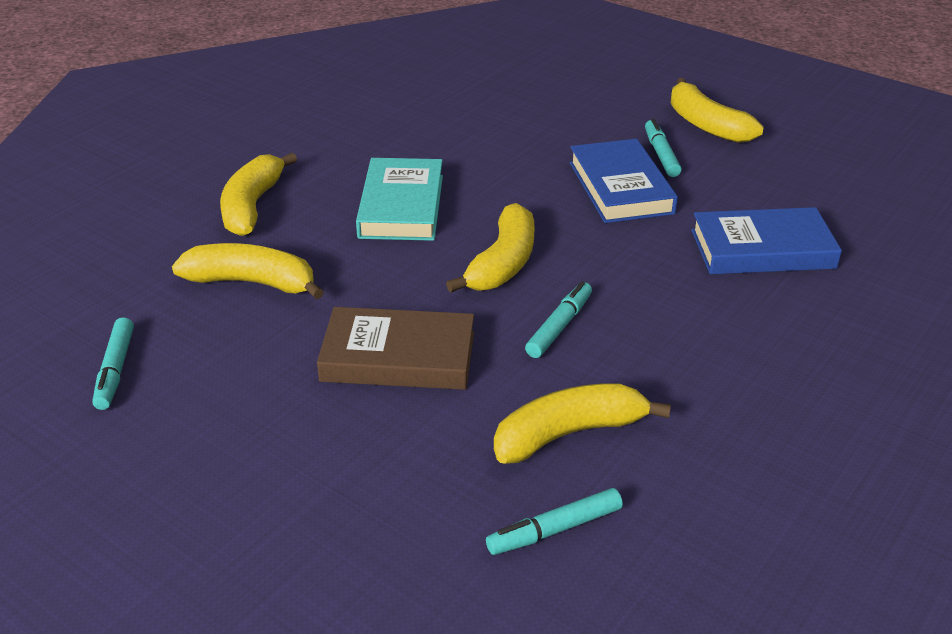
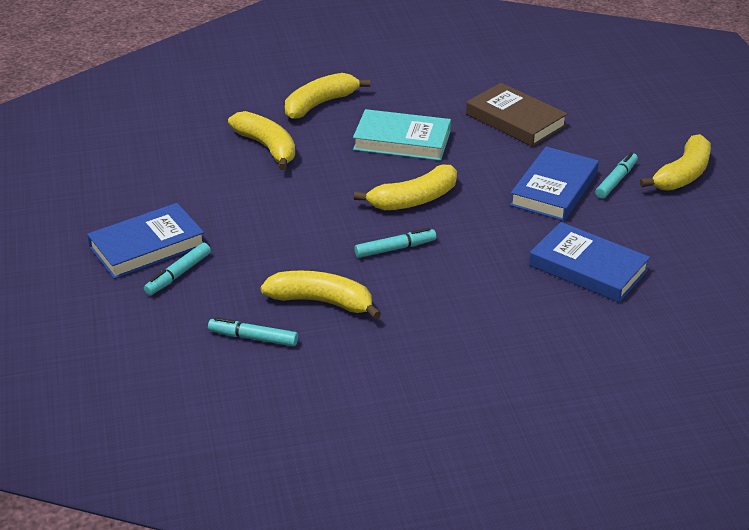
camera: 40 degrees right, 0 degrees up
turquoise marker [92,317,134,410] -> turquoise marker moved to [144,243,211,295]
brown book [317,307,474,390] -> brown book moved to [466,83,568,147]
turquoise book [356,158,443,241] -> turquoise book turned 60 degrees clockwise [353,109,451,161]
yellow banana [671,78,764,143] -> yellow banana turned 150 degrees counterclockwise [640,134,711,191]
none -> blue book [87,203,204,279]

